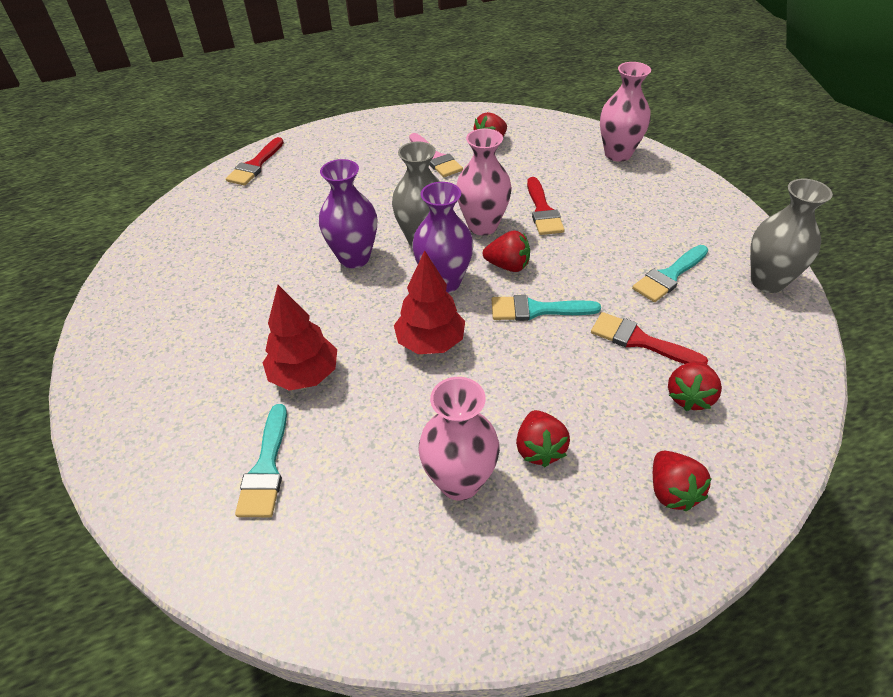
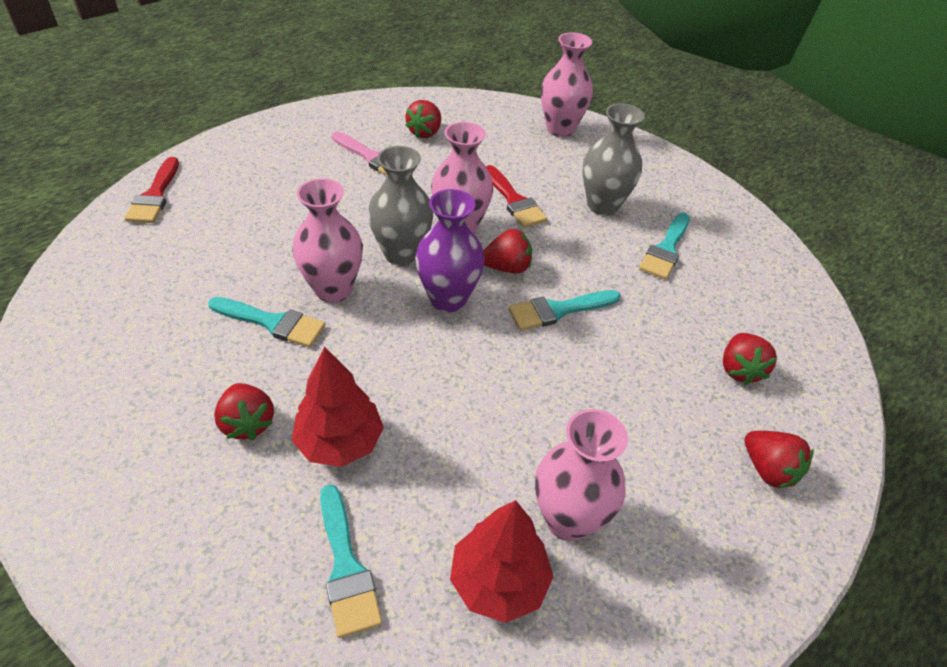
camera: 25 degrees left, 0 degrees up
purple vase [319,159,377,268] -> pink vase [292,178,363,303]
red tree [394,251,465,354] -> red tree moved to [450,500,554,623]
red strawberry [516,410,570,467] -> red strawberry moved to [214,383,274,440]
red brush [591,312,708,364] -> none
grey vase [750,179,833,293] -> grey vase moved to [583,103,645,216]
none -> turquoise brush [208,297,326,347]

